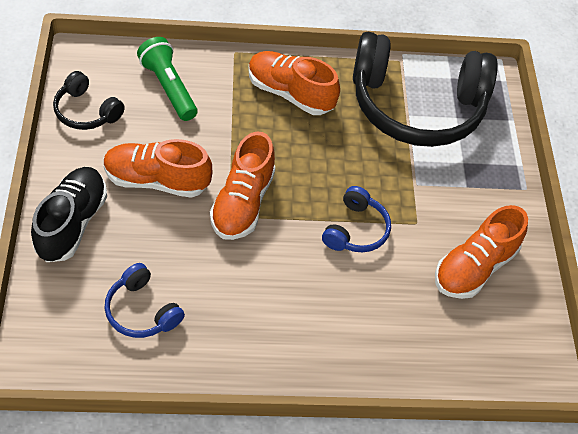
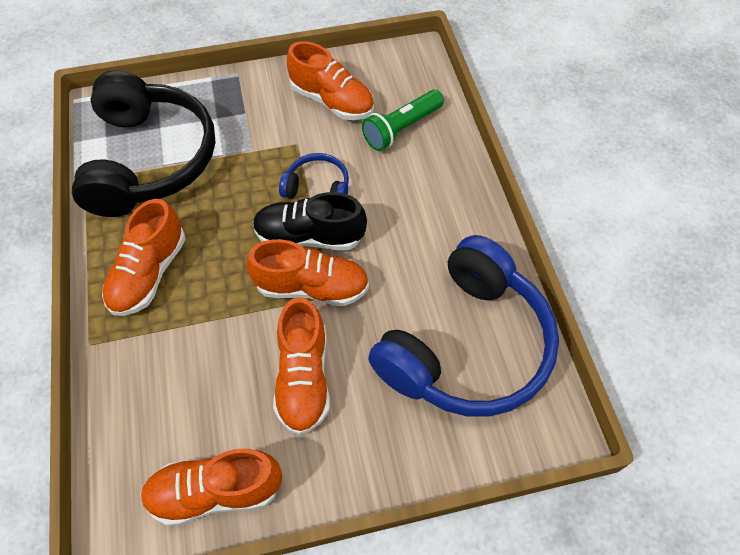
camera: 95 degrees left, 5 degrees up
black shoe [31,167,107,262] -> black shoe moved to [253,192,367,250]
black headphones [53,71,125,130] -> orange shoe [140,448,282,526]
blue headphones [104,263,185,338] -> blue headphones [368,235,559,417], size x2.25
green flashlight [137,37,198,121] -> green flashlight moved to [362,90,444,151]

